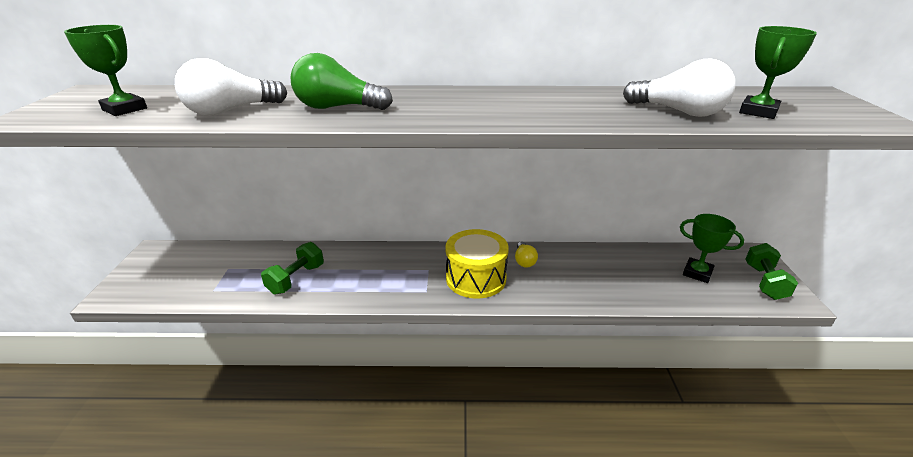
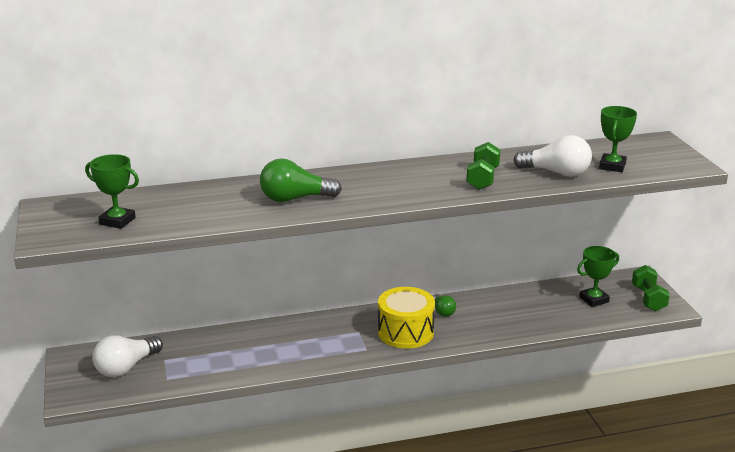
camera: 15 degrees left, 5 degrees down
white light bulb [175,58,287,116] -> white light bulb moved to [92,335,163,377]
green dumbbell [261,242,324,294] -> green dumbbell moved to [466,142,500,190]
yellow light bulb [515,241,538,268] -> green light bulb [433,294,456,317]
green trophy [680,214,744,283] -> green trophy turned 45 degrees counterclockwise [577,246,619,307]

